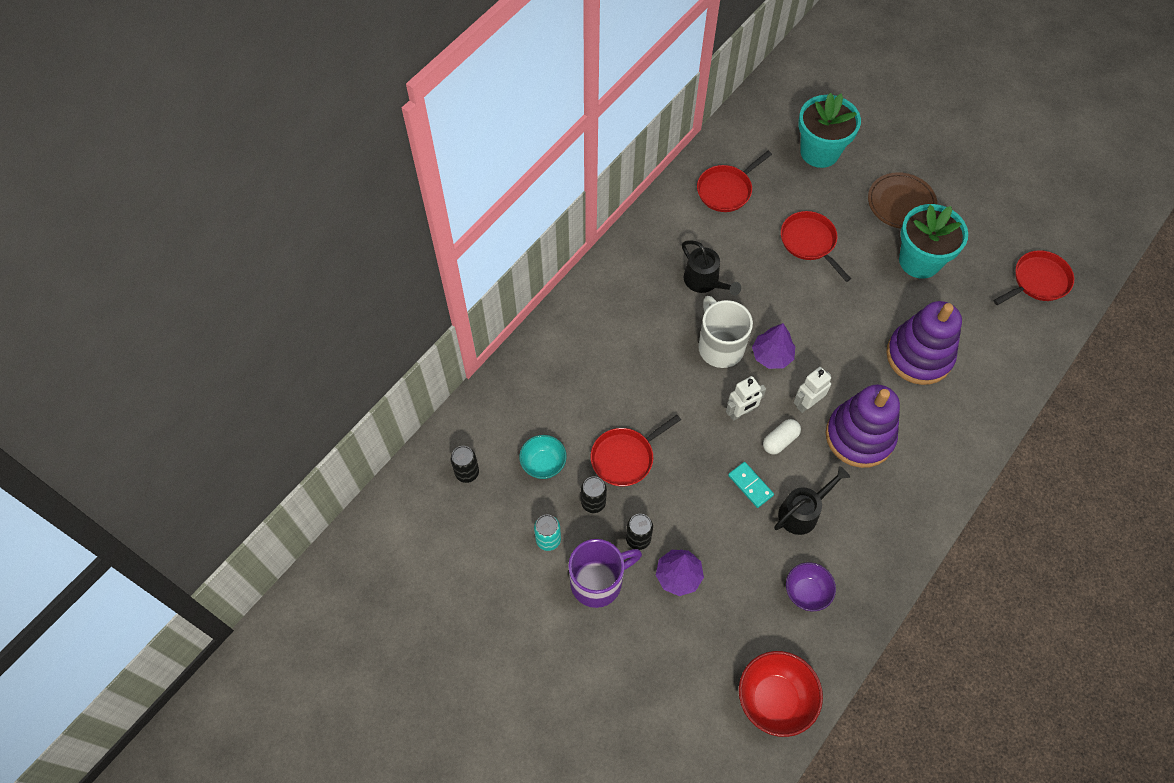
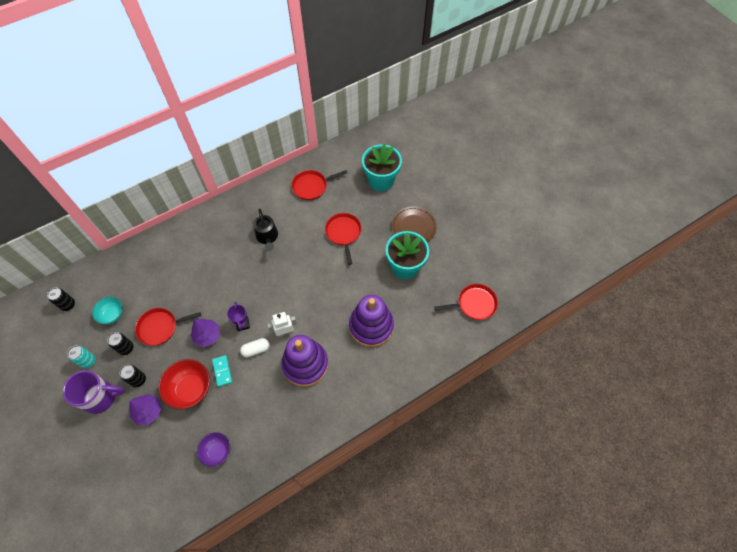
camera: 20 degrees right, 0 degrees up
white mug [698,296,753,368] -> none
white robot [726,376,766,421] -> purple trophy [227,302,250,331]
red bowl [739,651,823,737] -> red bowl moved to [158,359,210,409]
purple tree [752,323,795,369] -> purple tree moved to [190,319,220,347]
black watering can [774,466,850,535] -> none

